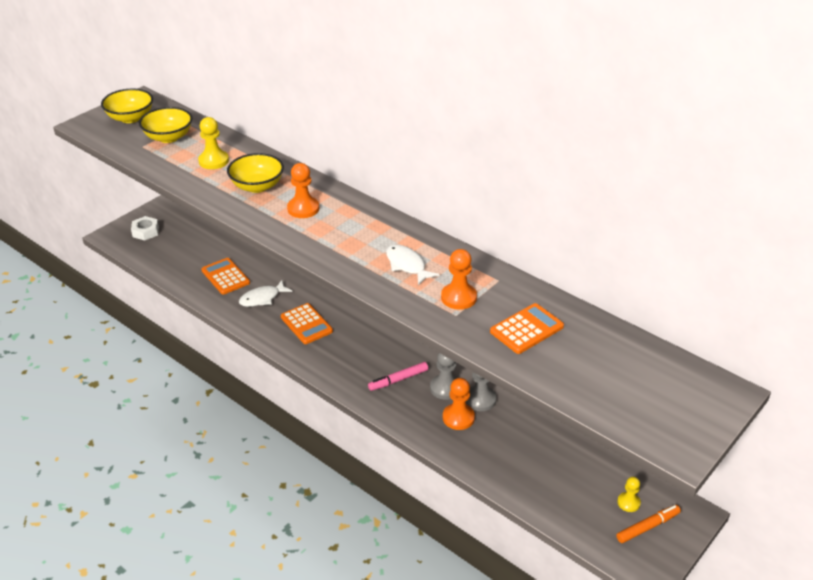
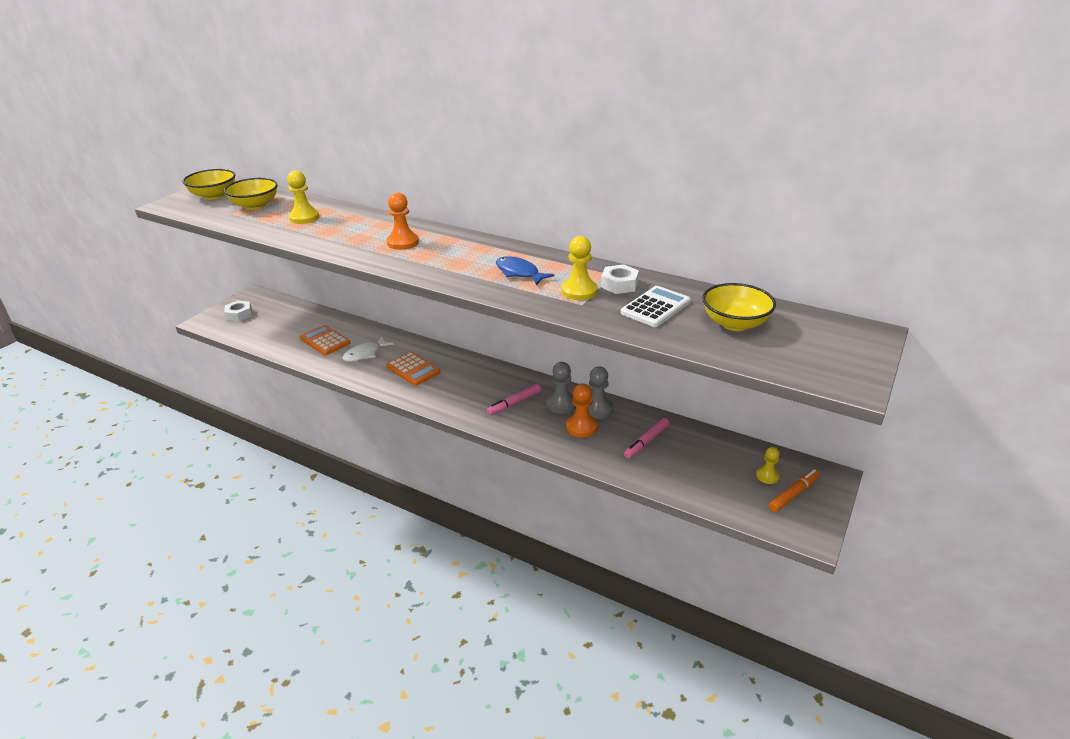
camera: 10 degrees left, 5 degrees down
yellow bowl [227,153,284,193] -> yellow bowl moved to [702,283,776,331]
white fish [386,245,440,285] -> blue fish [496,256,555,285]
orange pawn [441,249,477,310] -> yellow pawn [561,236,598,300]
orange calculator [490,303,564,354] -> white calculator [621,286,691,327]
none -> white nut [601,264,639,294]
none -> pink marker [624,418,670,459]

